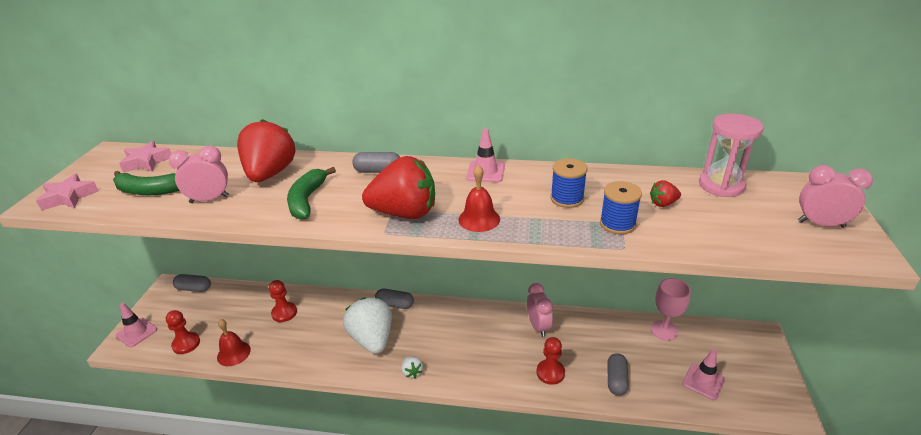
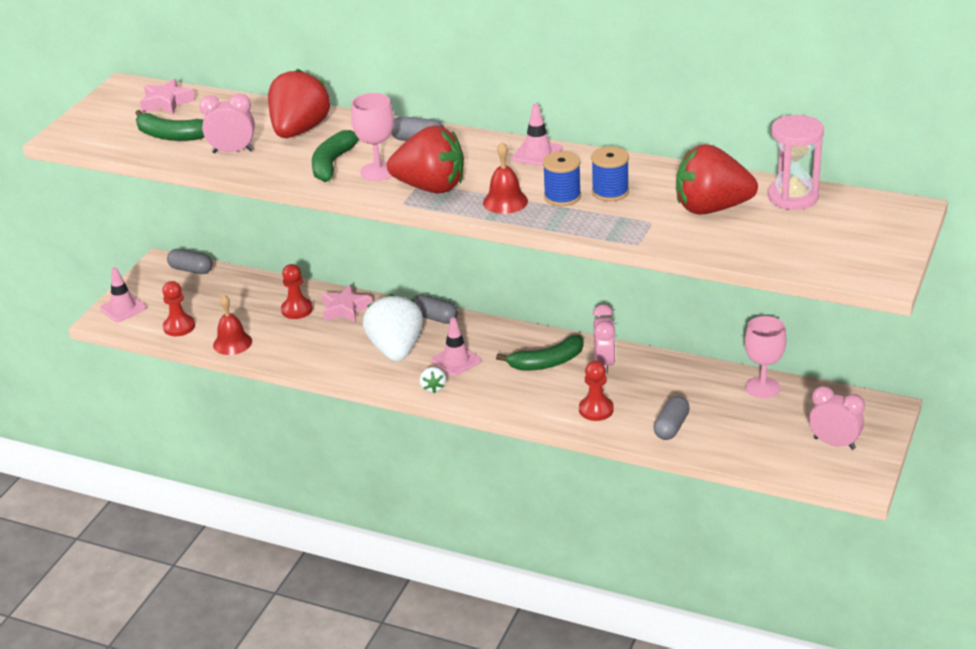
camera: 15 degrees right, 0 degrees up
pink star [36,174,98,211] -> pink star moved to [322,285,372,323]
blue spool [600,181,642,234] -> blue spool moved to [543,151,581,206]
red strawberry [650,180,681,207] -> red strawberry [676,144,758,215], size x2.35
pink traffic cone [682,349,725,400] -> pink traffic cone moved to [431,317,481,376]
pink clock [798,165,873,228] -> pink clock moved to [809,386,865,450]
none -> pink goblet [351,93,394,181]
none -> green banana [496,335,584,371]

